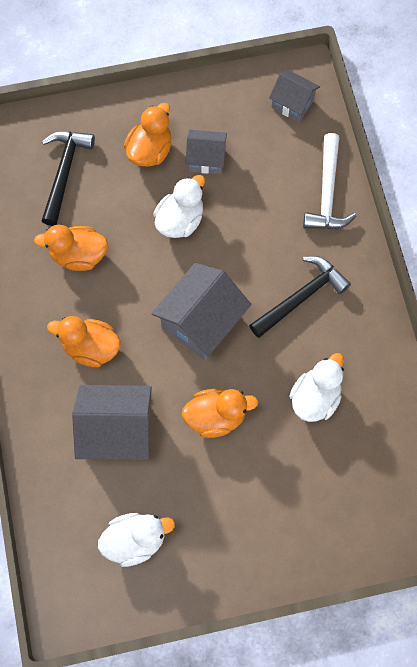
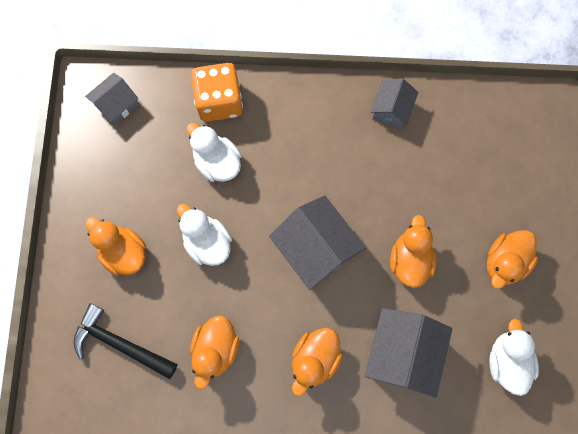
camera: 75 degrees left, 5 degrees up
grey house [185,130,227,174] -> grey house moved to [370,78,418,129]
black hammer [249,256,351,338] -> none
white duck [289,353,344,422] -> white duck moved to [186,123,242,182]
white hammer [303,133,356,229] -> orange dice [191,63,243,122]
none -> orange duck [487,230,538,289]

